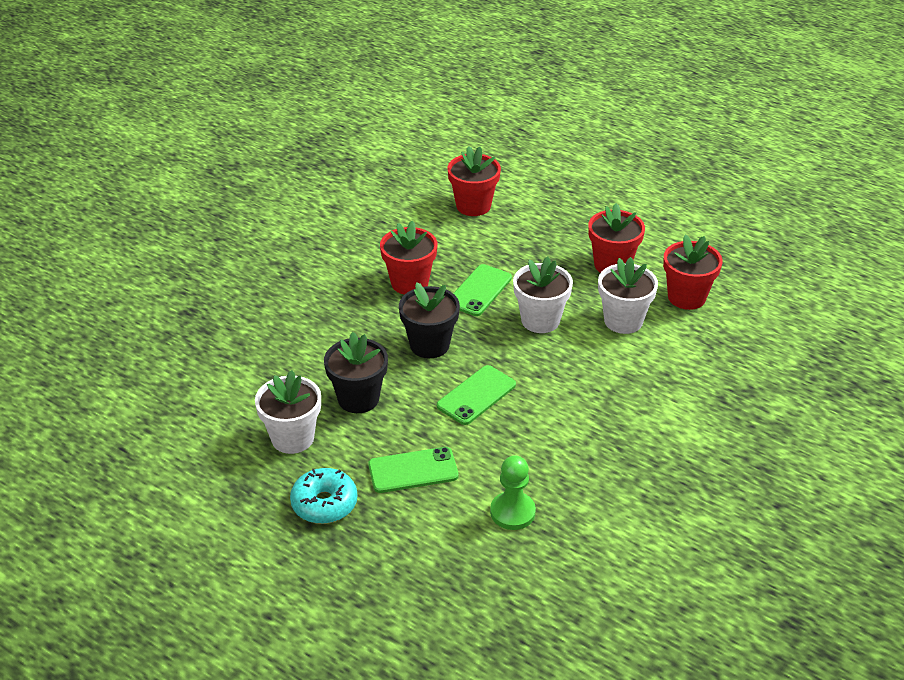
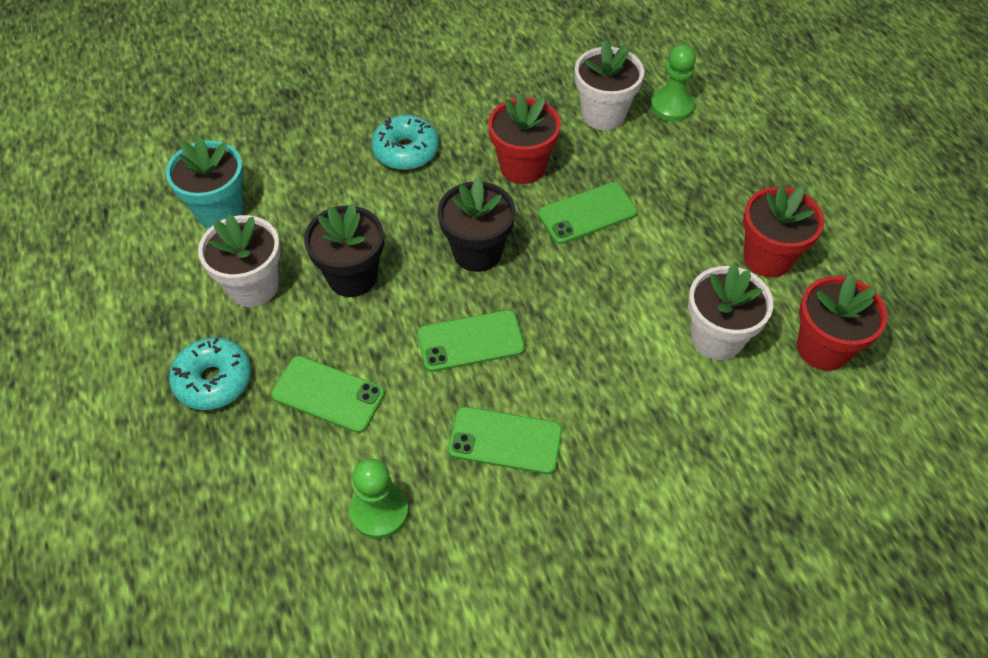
camera: 35 degrees right, 15 degrees up
red flower pot [448,146,501,216] -> green pawn [650,44,696,122]
white flower pot [513,257,573,333] -> white flower pot moved to [575,39,644,130]
none -> turquoise flower pot [165,136,244,228]
none -> turquoise donut [371,115,439,170]
none -> green phone [448,407,562,474]

